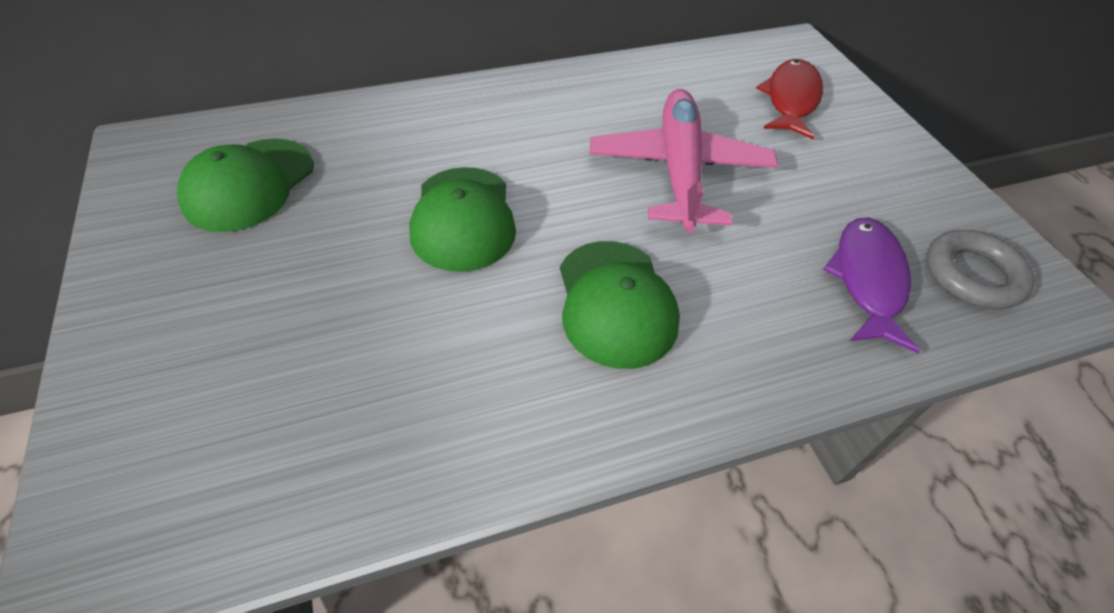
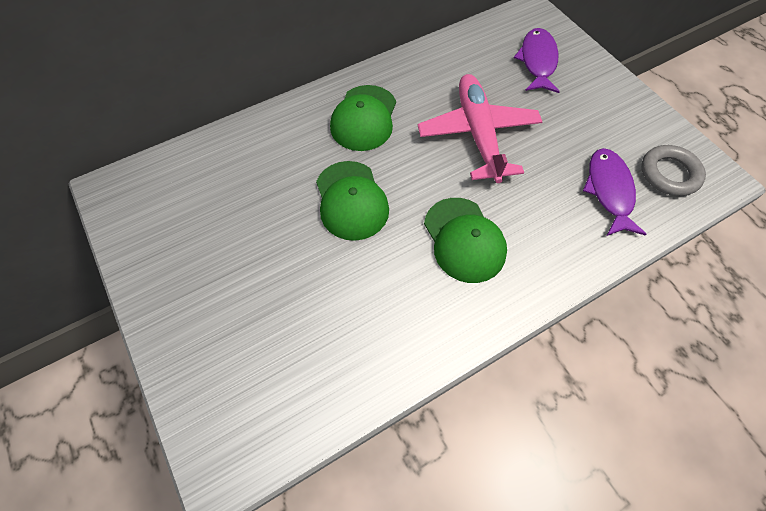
camera: 10 degrees left, 10 degrees up
green cap [177,139,314,232] -> green cap moved to [330,85,396,151]
red fish [756,59,823,139] -> purple fish [514,28,560,93]

